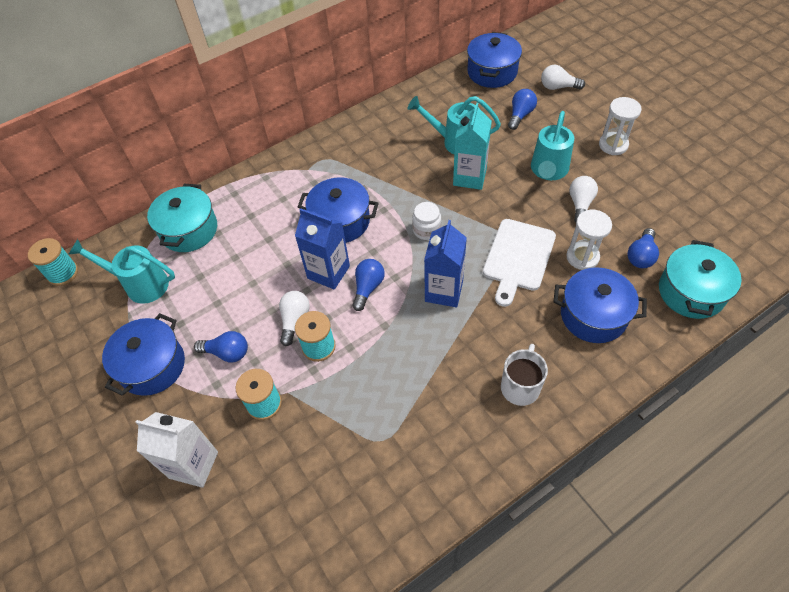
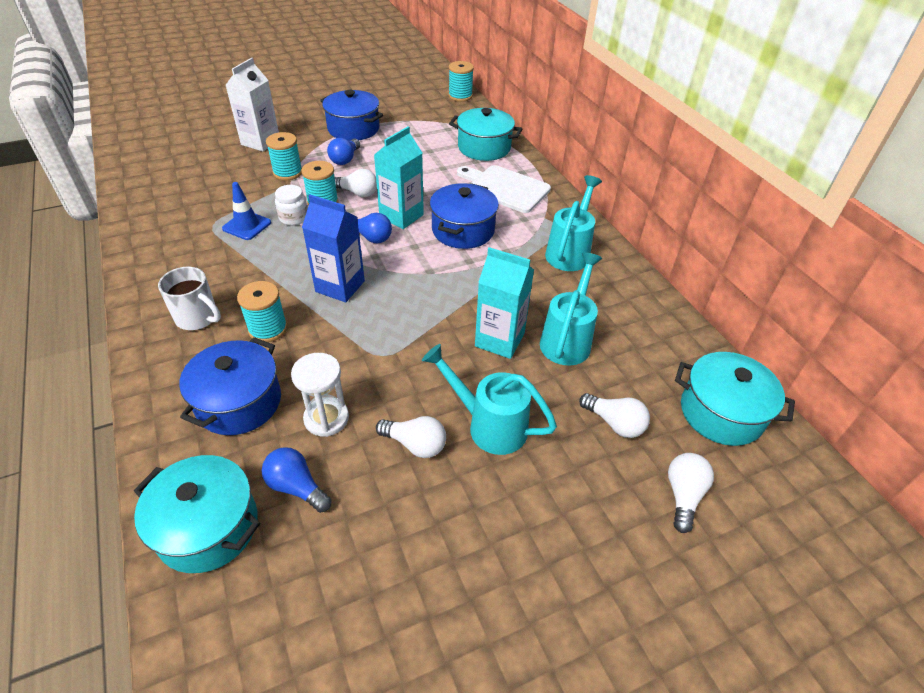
camera: 95 degrees right, 10 degrees down
turquoise watering can [68,239,175,304] -> turquoise watering can moved to [545,175,602,271]
blue carton [295,208,350,290] -> turquoise carton [374,126,424,229]
white jar [412,202,441,240] -> white jar moved to [275,185,308,226]
blue pot [467,32,522,88] -> turquoise pot [675,352,795,446]
white cutting board [483,219,556,307] -> white cutting board moved to [457,165,551,213]
blue light bulb [508,89,537,130] -> white light bulb [579,393,650,438]
white hourglass [599,97,642,155] -> none
none -> blue traffic cone [222,182,271,240]
none -> turquoise spool [237,281,288,342]

